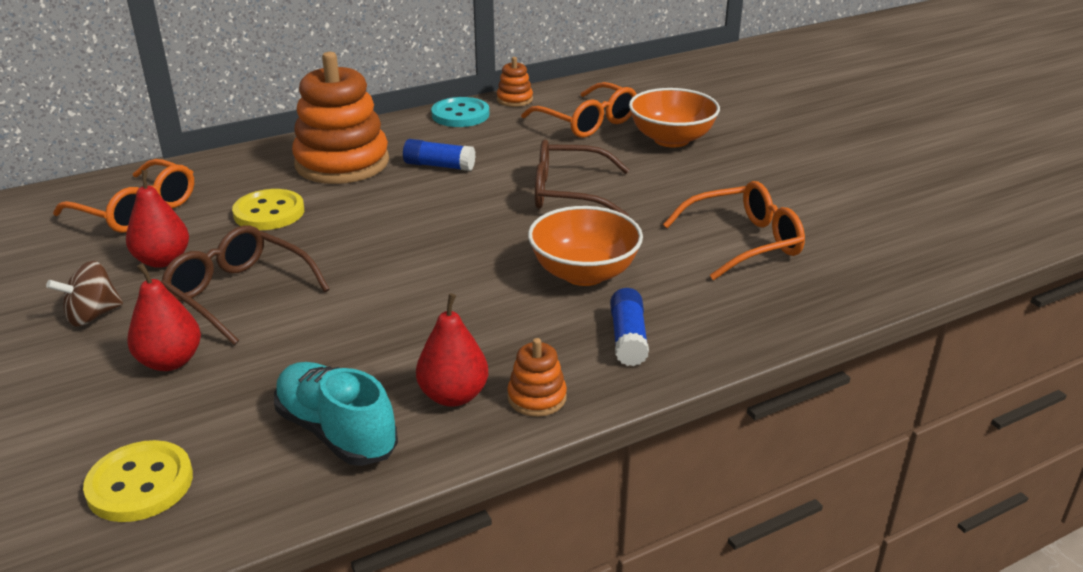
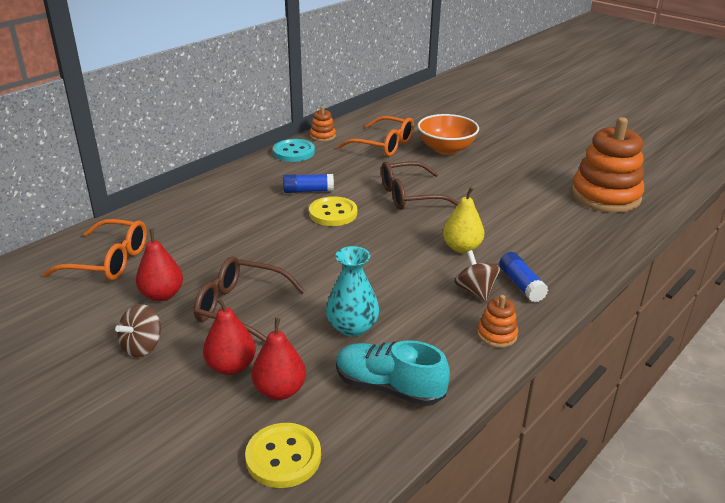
camera: 20 degrees left, 0 degrees up
yellow button [232,189,304,230] -> yellow button moved to [309,196,357,226]
orange stacking toy [292,52,389,184] -> orange stacking toy moved to [571,117,644,213]
red pear [416,294,488,407] -> red pear moved to [252,318,306,400]
orange bowl [528,206,643,286] -> yellow pear [443,187,484,253]
orange glasses [663,181,805,280] -> none
none -> turquoise vase [326,246,379,337]
none -> brown spinning top [455,250,500,302]

